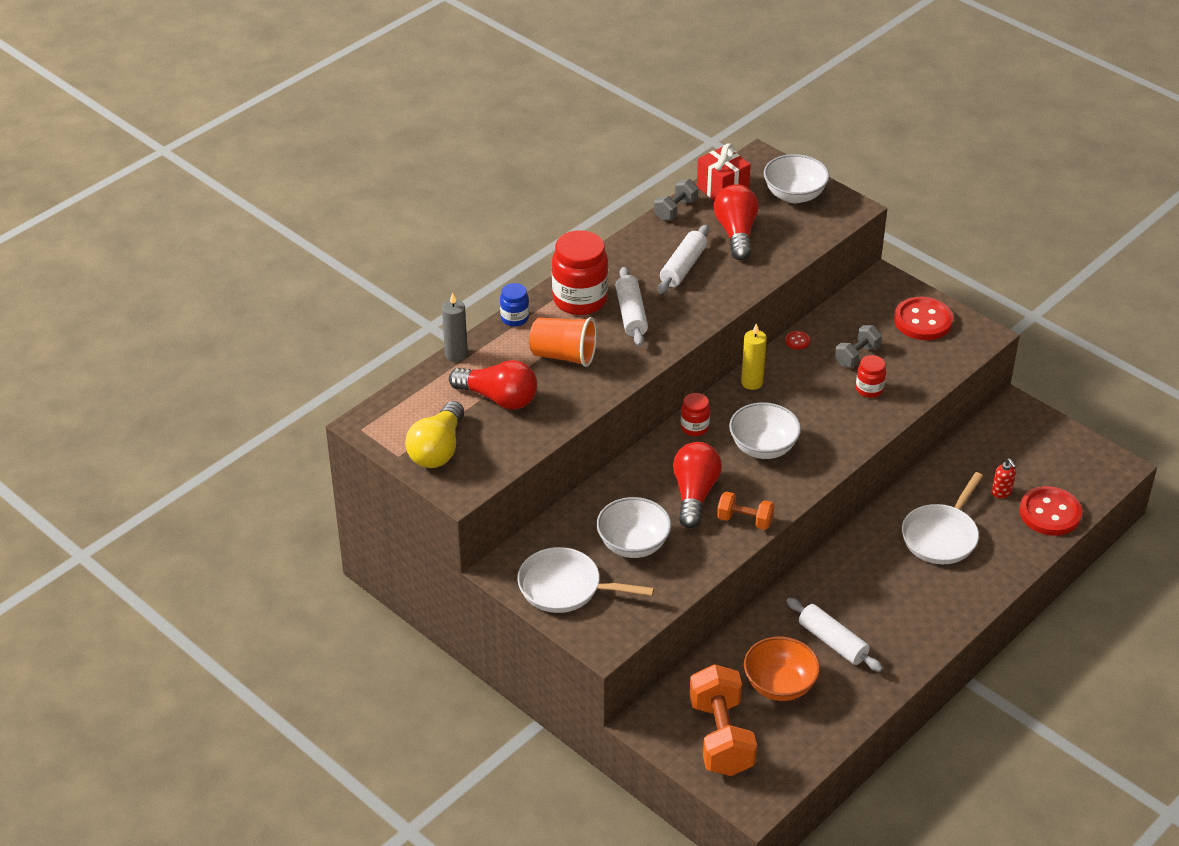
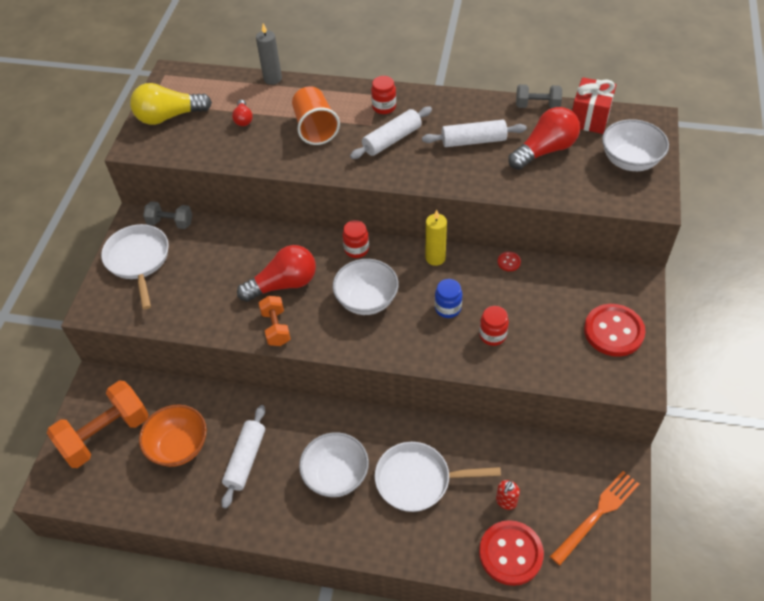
camera: 60 degrees right, 10 degrees up
red light bulb [449,360,537,410] -> red light bulb [232,100,253,126], size x0.50
blue jar [500,283,529,327] -> blue jar moved to [435,279,462,318]
red jar [552,230,608,315] -> red jar [371,76,396,114], size x0.51
white bowl [597,497,671,558] -> white bowl moved to [299,432,369,497]
grey dumbbell [835,325,882,367] -> grey dumbbell moved to [143,201,192,229]
none -> orange fork [550,471,639,565]

